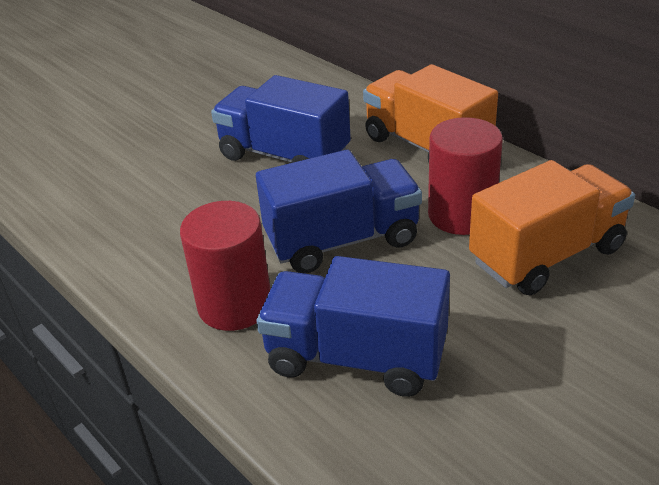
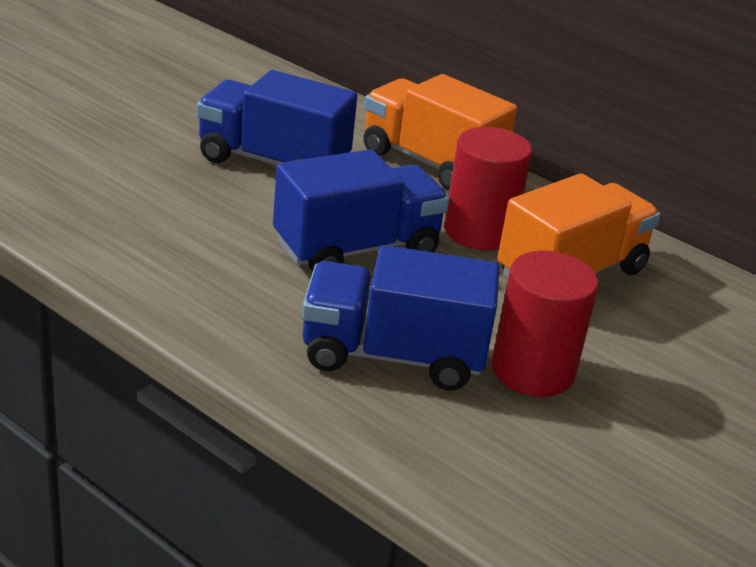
camera: 15 degrees left, 5 degrees down
red cylinder [180,201,270,331] -> red cylinder moved to [492,250,599,397]

